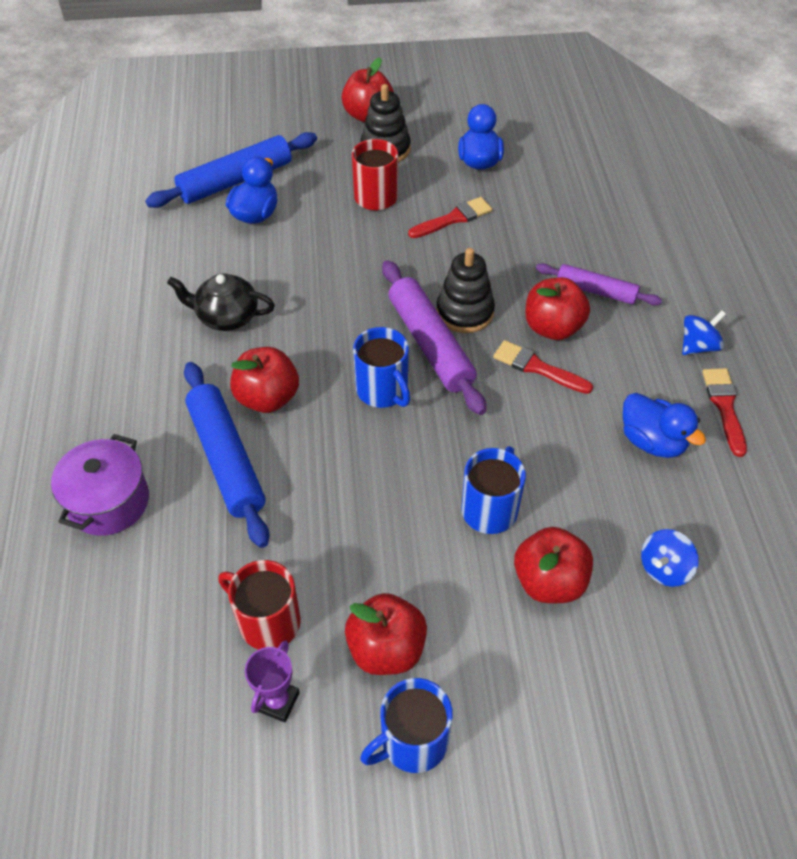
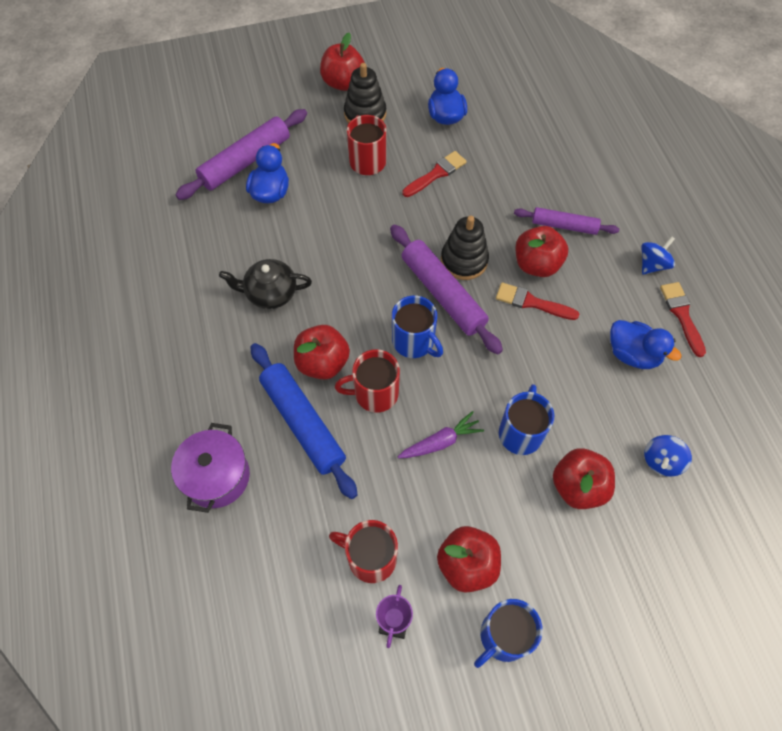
camera: 10 degrees left, 10 degrees up
blue rolling pin [145,132,317,208] -> purple rolling pin [175,109,307,200]
none -> red mug [335,349,400,413]
none -> purple carrot [398,411,484,458]

